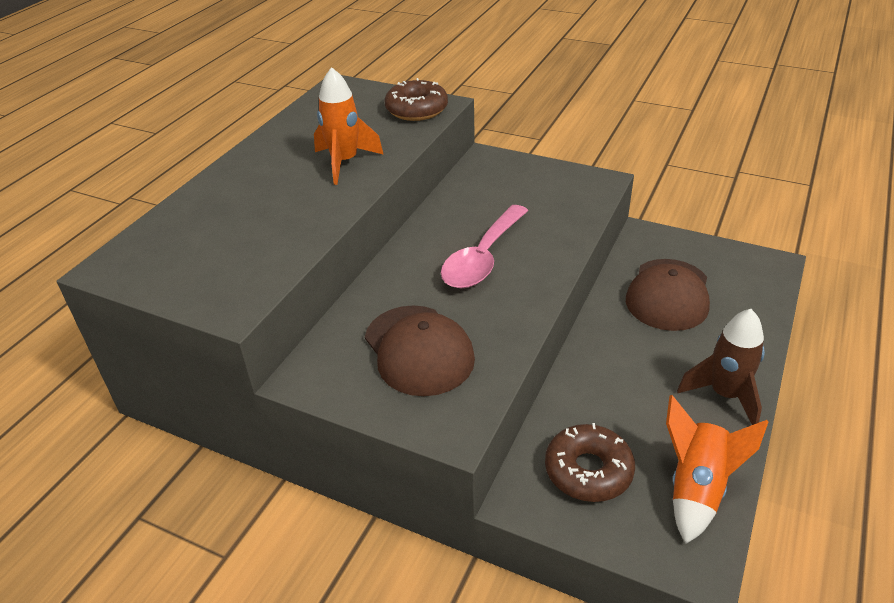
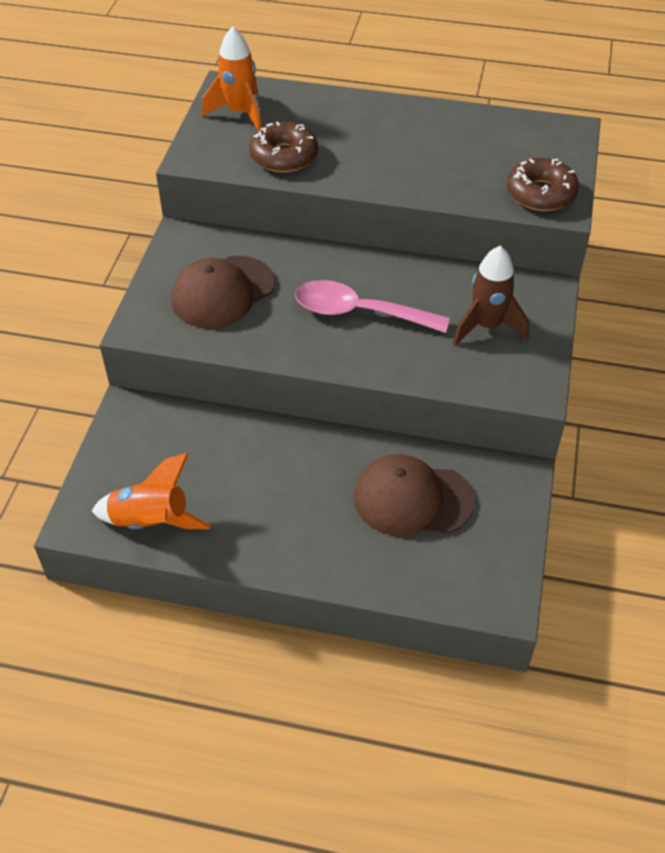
camera: 75 degrees right, 10 degrees up
orange rocket [314,67,384,185] -> orange rocket moved to [202,27,262,130]
brown donut [545,423,635,502] -> brown donut moved to [250,122,318,173]
brown rocket [677,309,765,425] -> brown rocket moved to [453,246,529,345]

